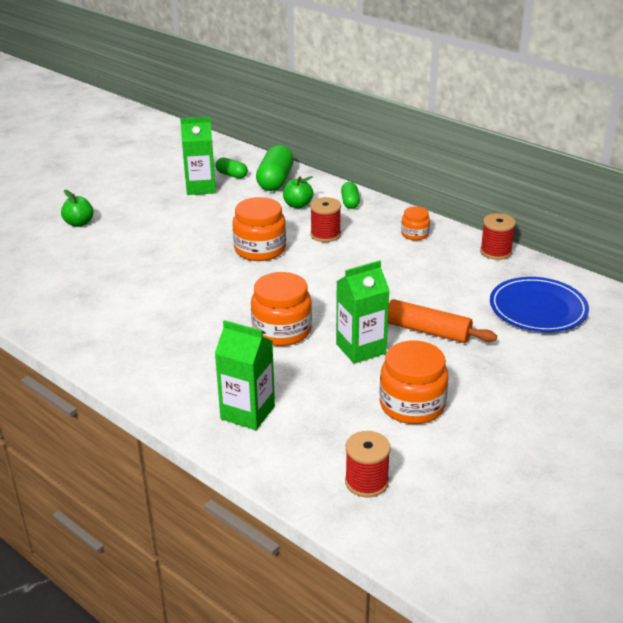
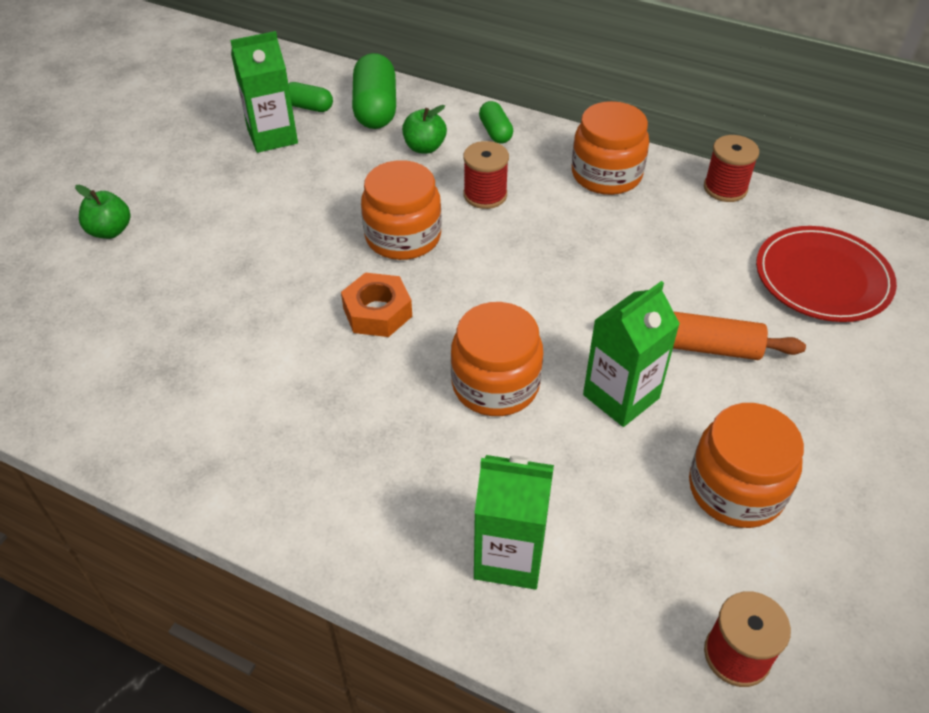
camera: 15 degrees left, 15 degrees up
orange jar [401,206,430,240] -> orange jar [572,101,649,195], size x1.83
blue plate [490,277,589,332] -> red plate [756,226,897,322]
none -> orange nut [341,272,412,337]

